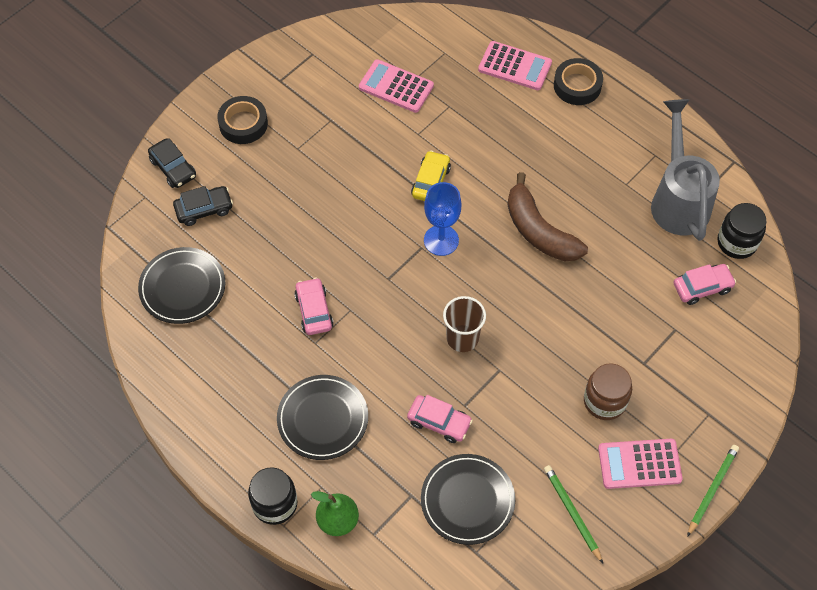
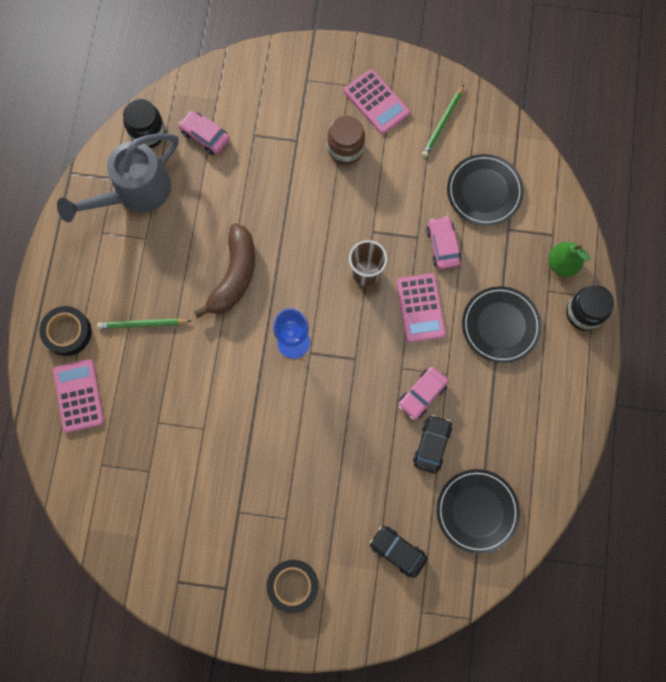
camera: 125 degrees left, 15 degrees up
black car [148,138,196,188] -> black car moved to [413,415,452,473]
pink calculator [359,59,434,113] -> pink calculator moved to [397,273,446,342]
yellow car [411,151,451,201] -> none
green pencil [687,445,739,537] -> green pencil moved to [97,318,191,329]

